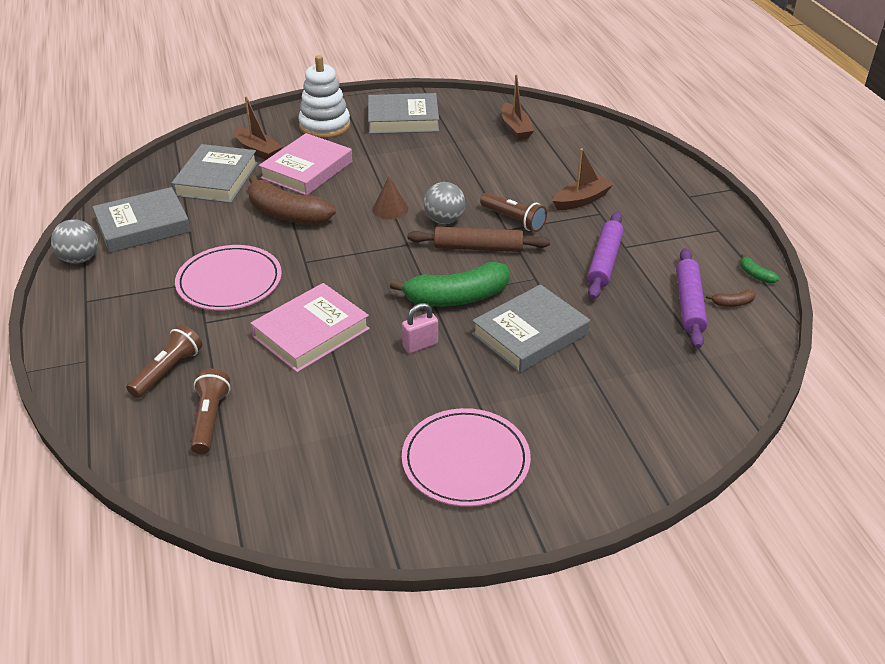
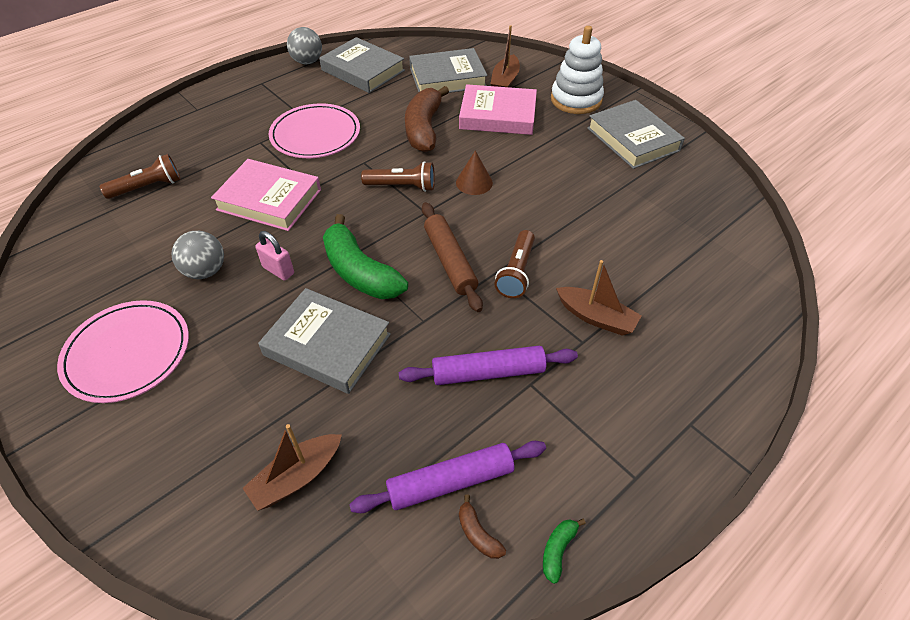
camera: 65 degrees right, 10 degrees up
brown flashlight [126,325,202,398] -> brown flashlight moved to [361,161,435,192]
grey ball [424,182,465,224] -> grey ball moved to [172,231,224,279]
brown boat [501,74,534,140] -> brown boat moved to [243,424,342,511]

